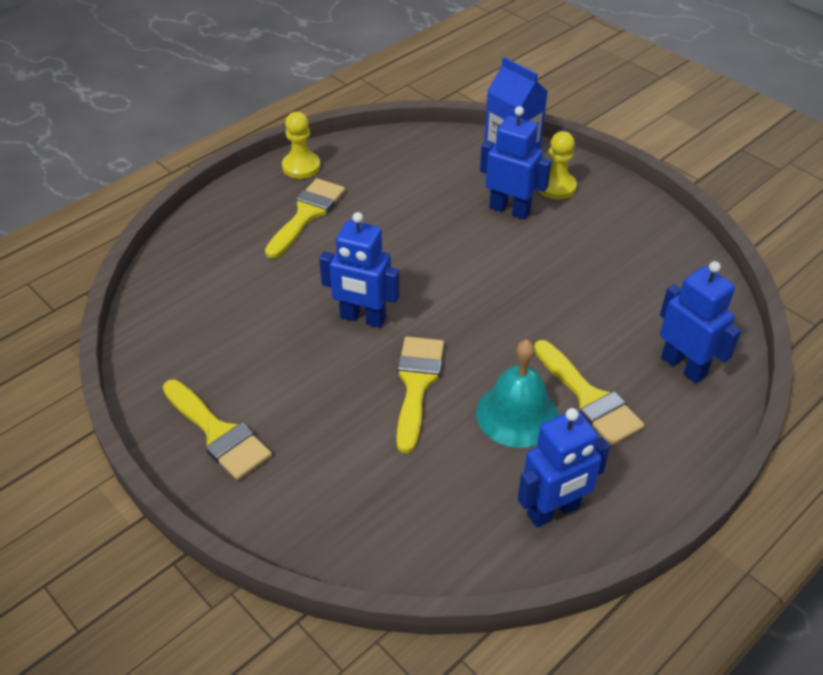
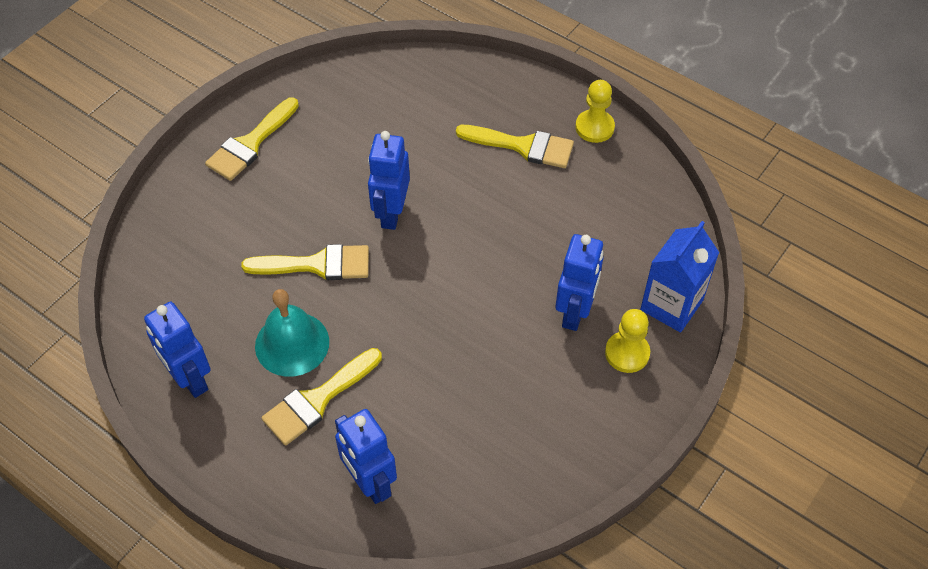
camera: 80 degrees right, 10 degrees up
blue robot [660,261,741,384] -> blue robot turned 105 degrees clockwise [335,409,397,504]

